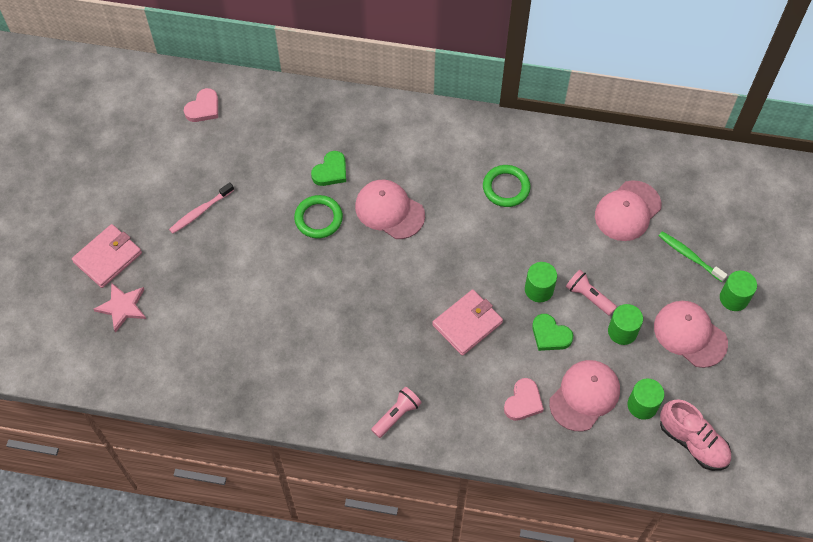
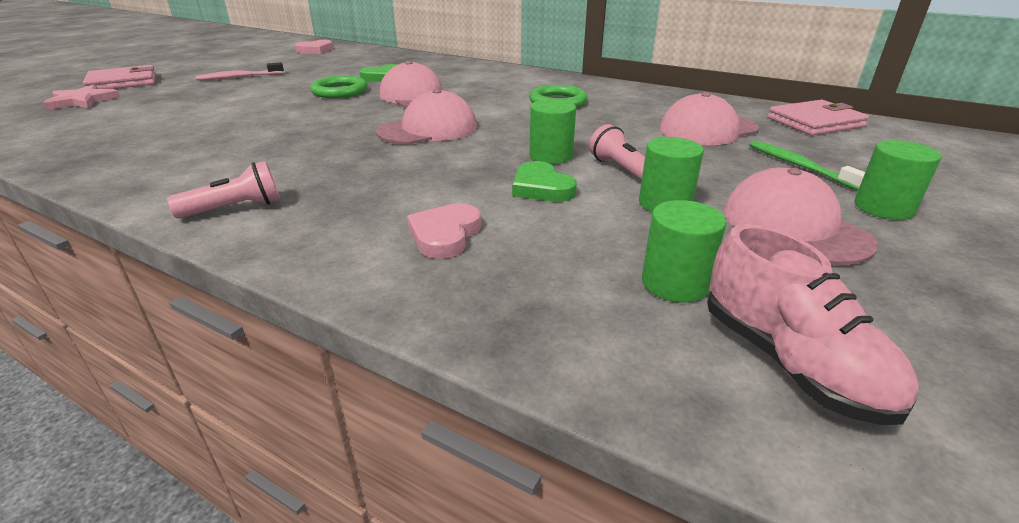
camera: 20 degrees right, 30 degrees down
pink wallet [432,289,503,356] -> pink wallet moved to [768,100,869,136]
pink heart [504,378,544,421] -> pink heart turned 150 degrees clockwise [407,203,481,259]
pink cap [549,360,620,431] -> pink cap moved to [376,89,477,144]

